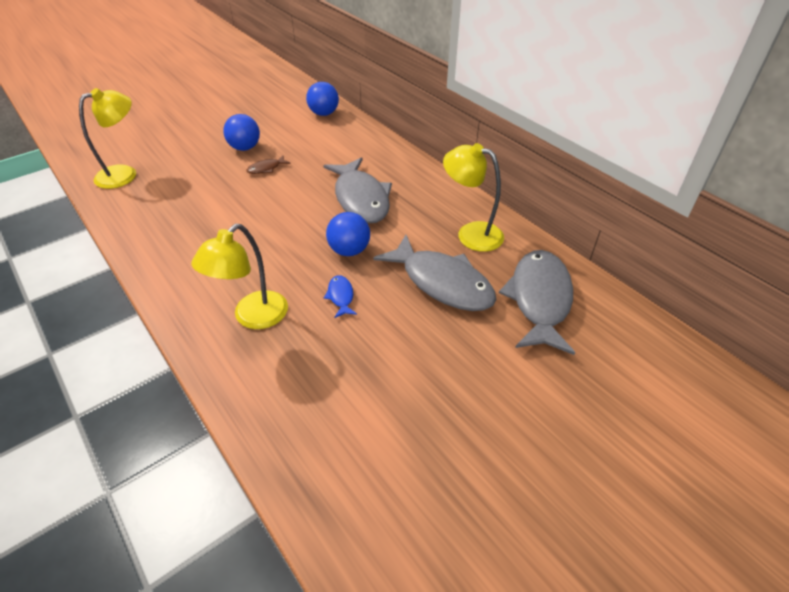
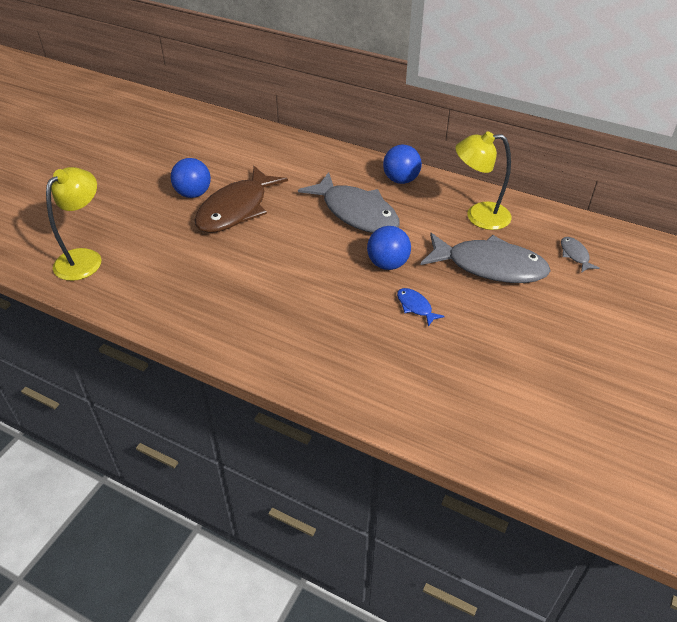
camera: 25 degrees left, 0 degrees up
yellow lamp [191,224,288,329] -> none
brown fish [247,156,291,174] -> brown fish [195,166,288,233], size x2.39
blue ball [306,82,339,116] -> blue ball moved to [383,145,422,184]
grey fish [499,250,575,355] -> grey fish [561,237,600,273], size x0.42

